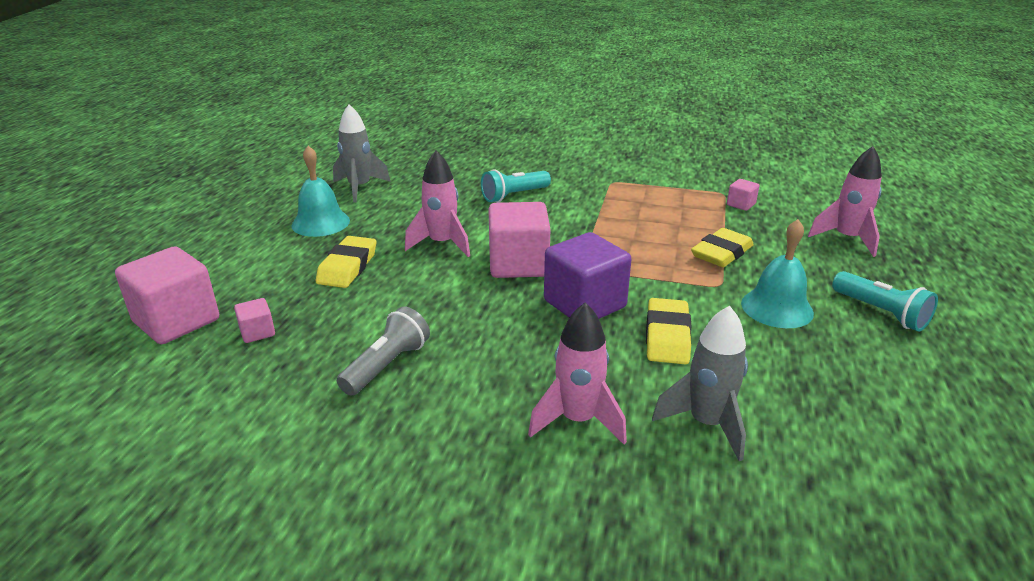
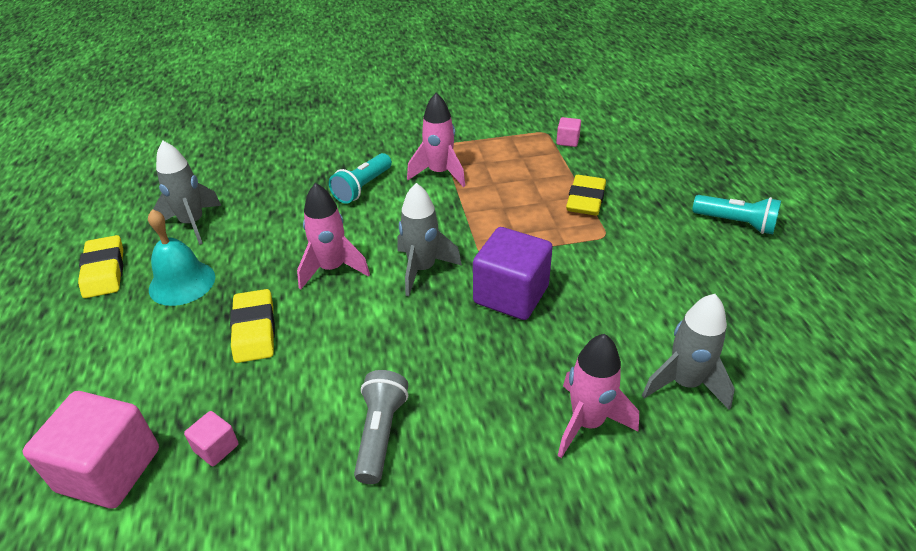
camera: 25 degrees left, 10 degrees up
pink cube [489,202,551,278] -> grey rocket [397,183,462,296]
yellow eraser [646,298,691,364] -> yellow eraser moved to [78,235,123,298]
turquoise bell [741,219,814,328] -> none
pink rocket [808,146,882,257] -> pink rocket moved to [407,93,465,187]

